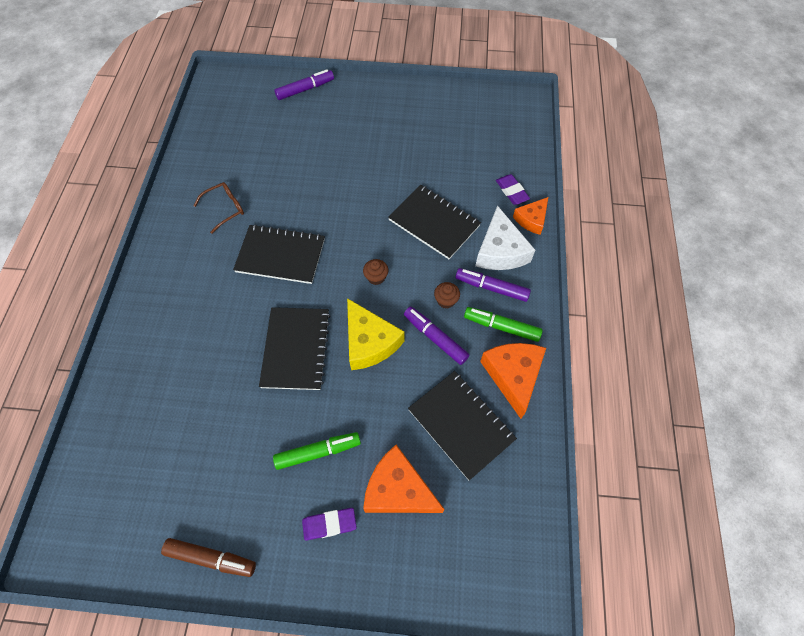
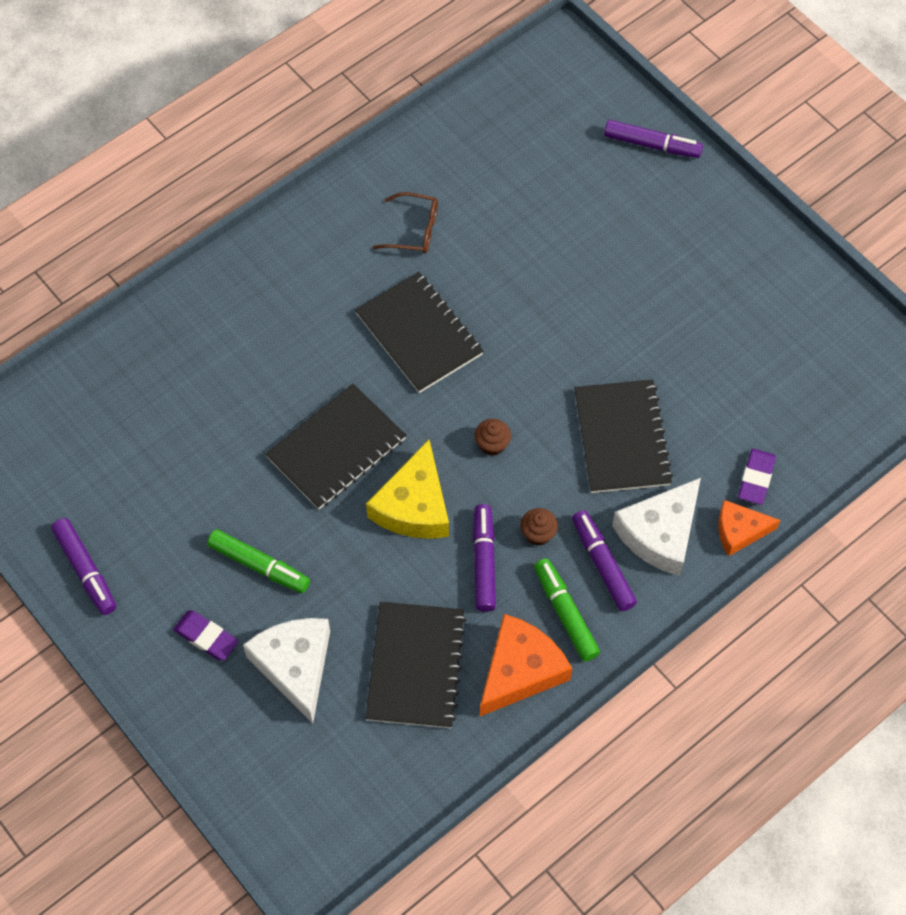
camera: 45 degrees right, 0 degrees up
brown marker [161,538,256,577] -> purple marker [51,518,116,615]
orange cheese [363,445,444,513] -> white cheese [243,618,330,724]

